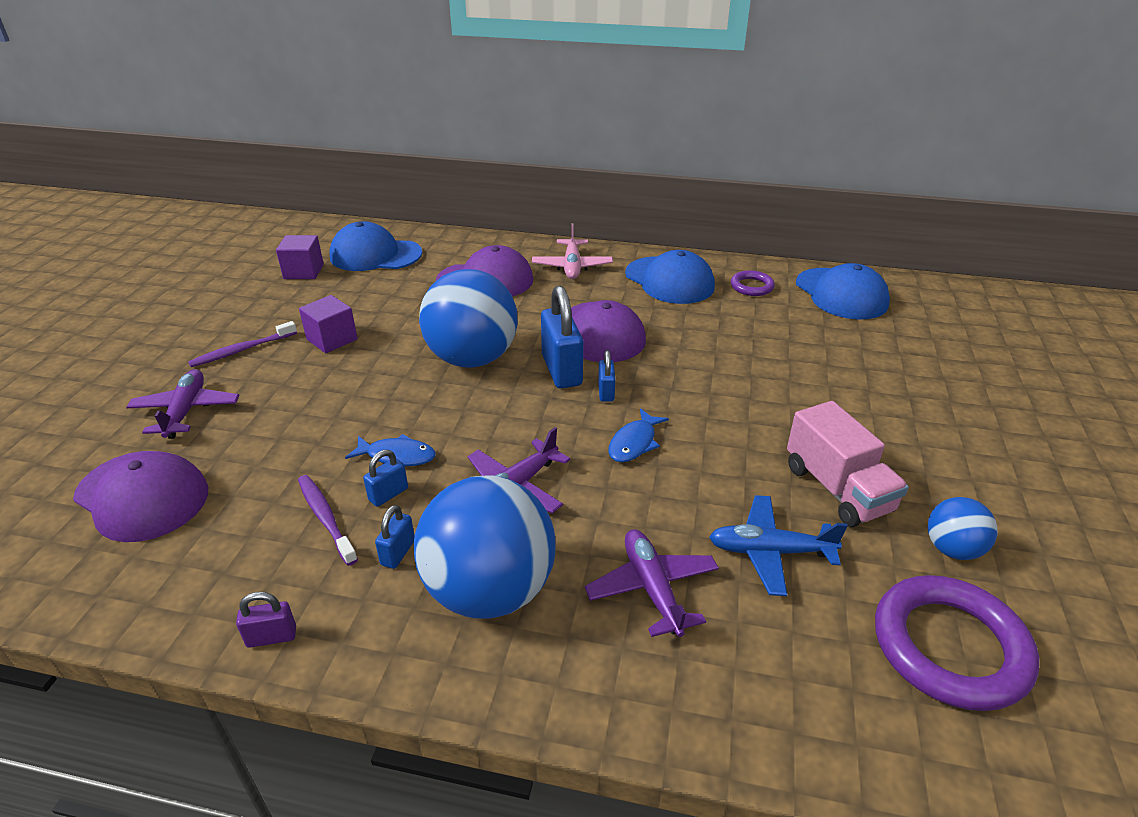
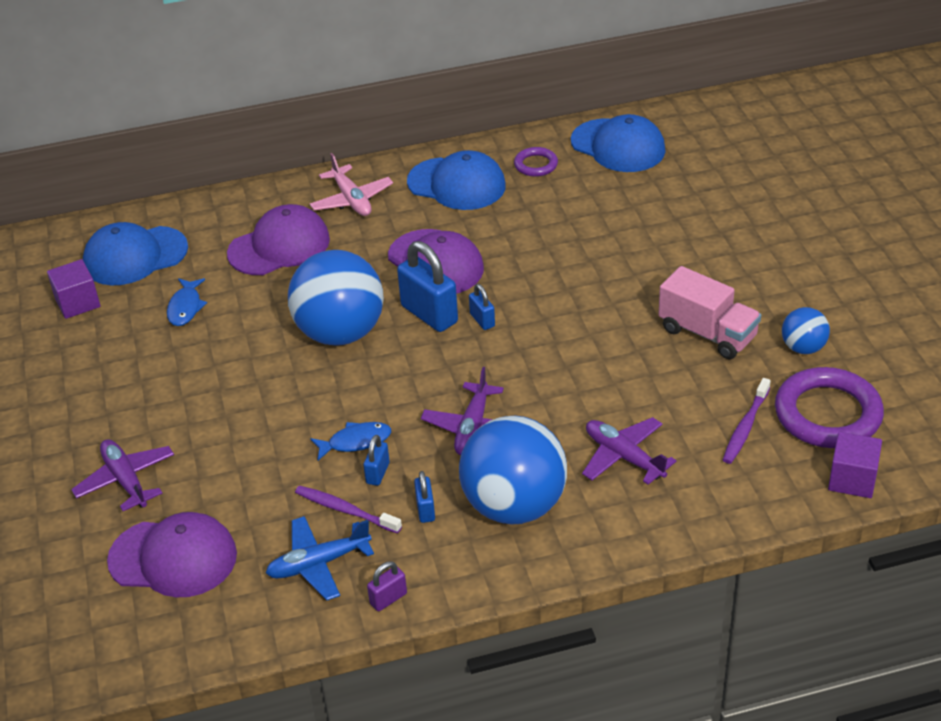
camera: 25 degrees left, 5 degrees up
purple toothbrush [188,321,297,367] -> purple toothbrush moved to [723,378,771,464]
purple cube [299,295,358,353] -> purple cube moved to [828,432,882,498]
blue fish [609,408,669,462] -> blue fish moved to [167,278,207,326]
blue plane [709,495,848,596] -> blue plane moved to [266,516,374,600]

